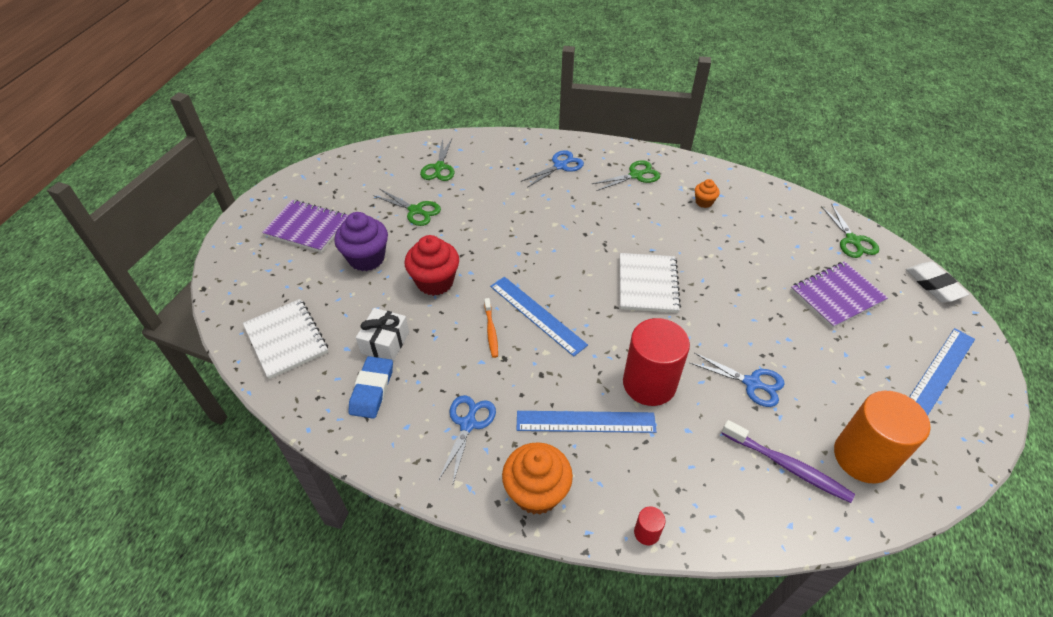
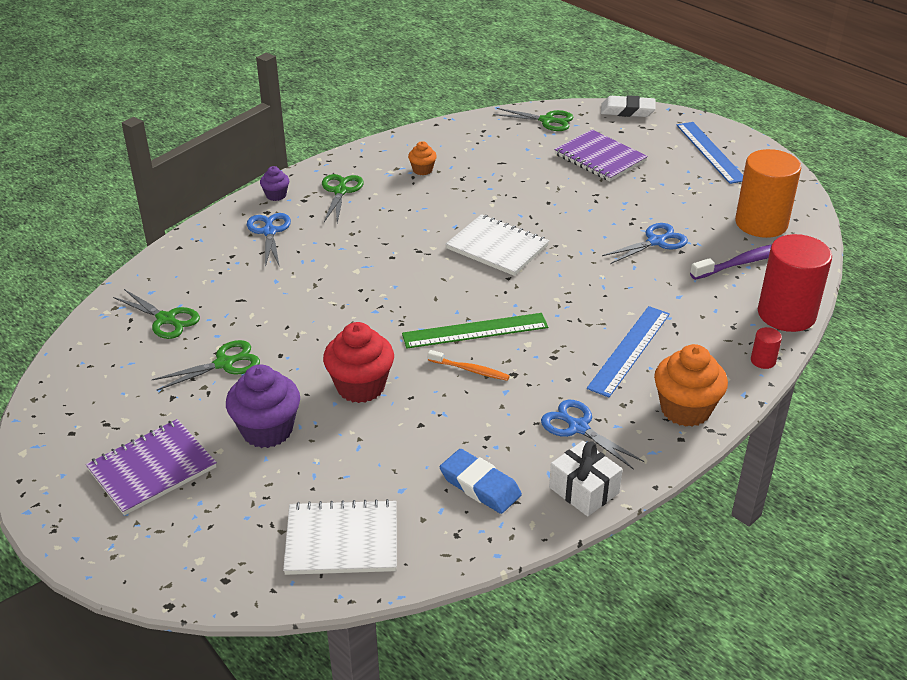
camera: 60 degrees left, 10 degrees down
white gift [356,308,409,361] -> white gift moved to [549,441,623,517]
blue ruler [490,277,588,356] -> green ruler [402,313,548,348]
red cylinder [623,318,690,406] -> red cylinder moved to [758,234,832,332]
purple notebook [791,261,888,328] -> purple notebook turned 45 degrees counterclockwise [554,130,648,181]
none -> purple cupcake [260,166,289,201]

